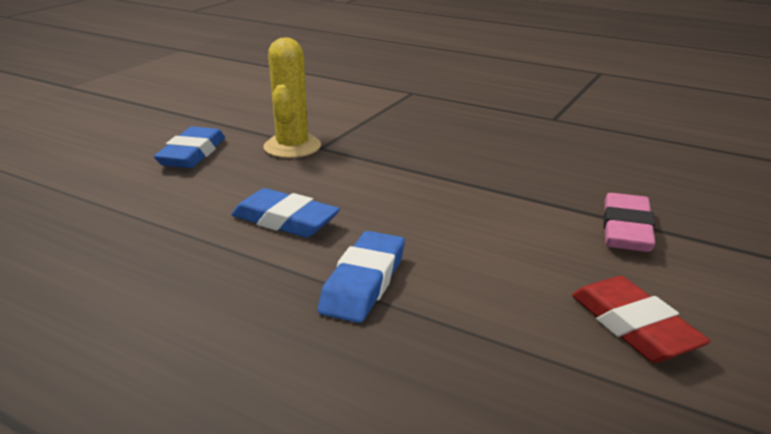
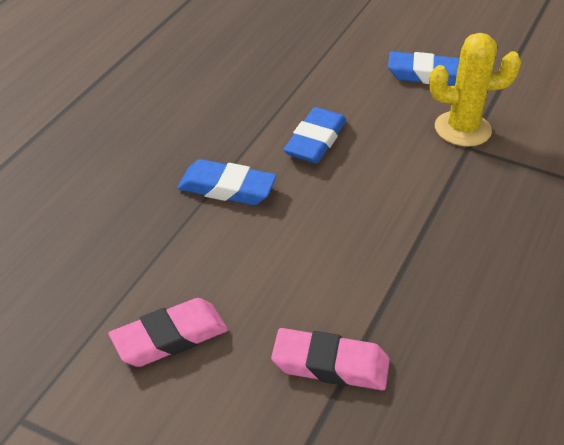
camera: 85 degrees right, 15 degrees up
red eraser [572,276,710,363] -> pink eraser [108,298,228,367]

